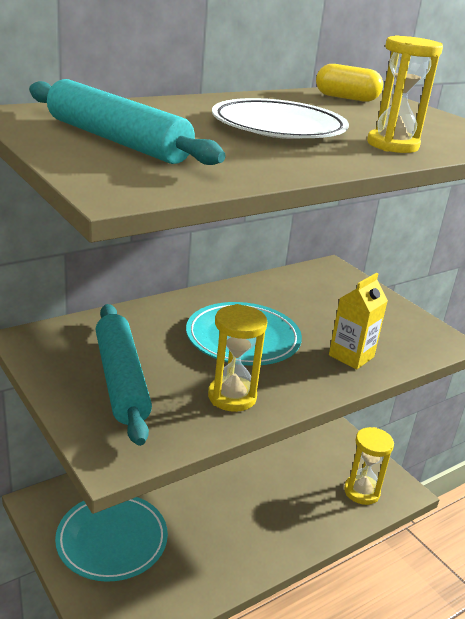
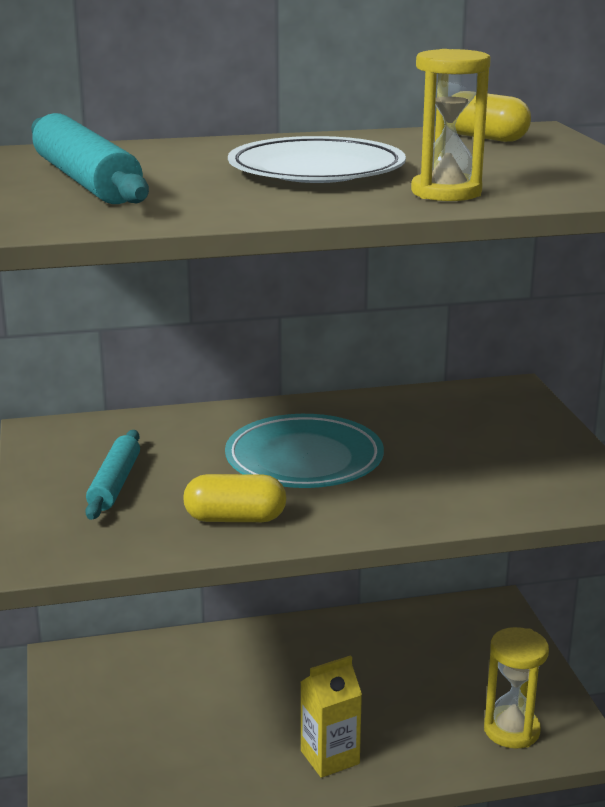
camera: 25 degrees right, 5 degrees down
turquoise plate [55,497,168,582] -> none
turquoise rolling pin [96,304,152,446] -> turquoise rolling pin [85,430,140,520], size x0.61
yellow hourglass [208,304,267,412] -> yellow capsule [183,474,287,522]
yellow carton [329,273,388,369] -> yellow carton moved to [301,655,362,778]

